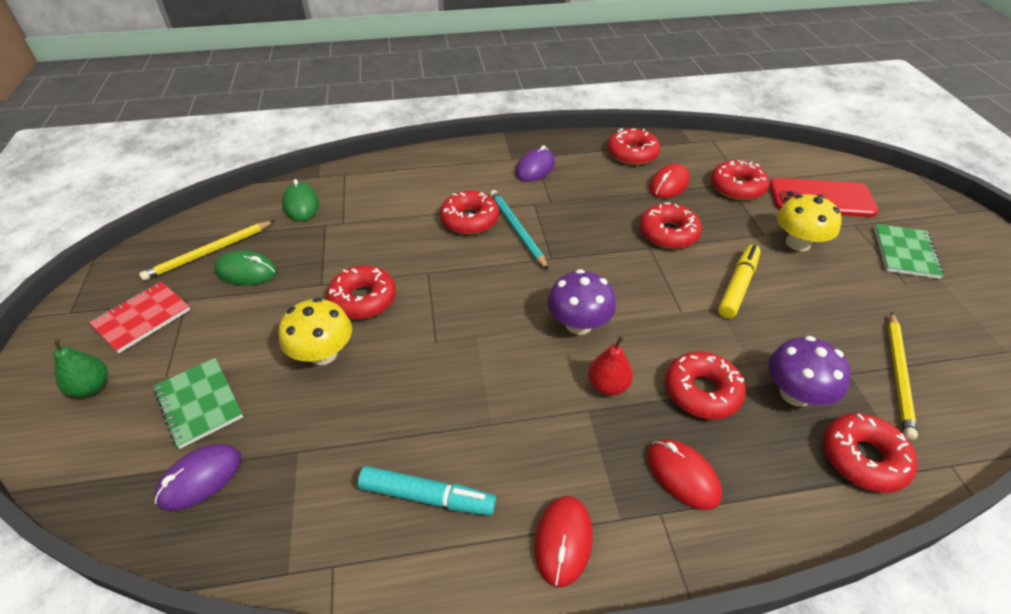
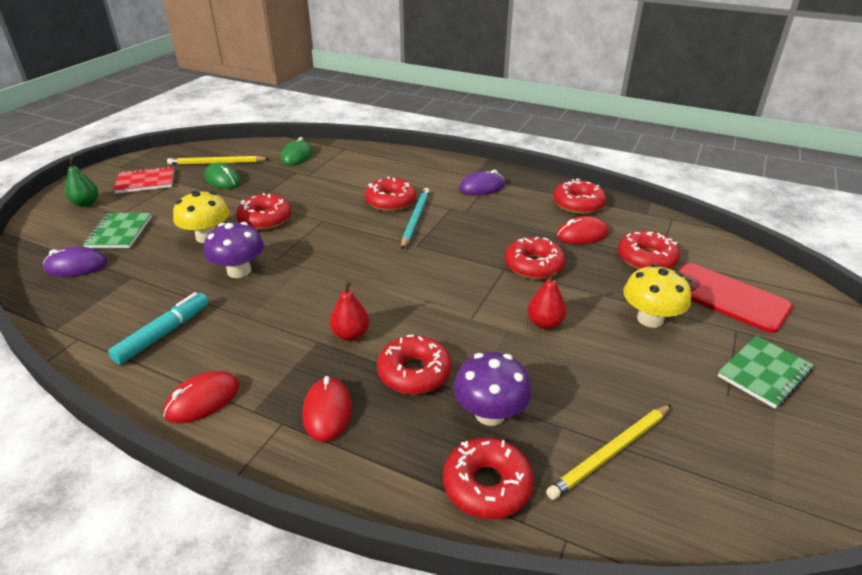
camera: 35 degrees right, 10 degrees down
turquoise marker [358,466,496,516] -> turquoise marker turned 105 degrees counterclockwise [108,292,209,365]
purple mushroom [548,269,616,335] -> purple mushroom moved to [204,222,264,278]
yellow marker [718,244,761,319] -> red pear [527,271,567,329]

